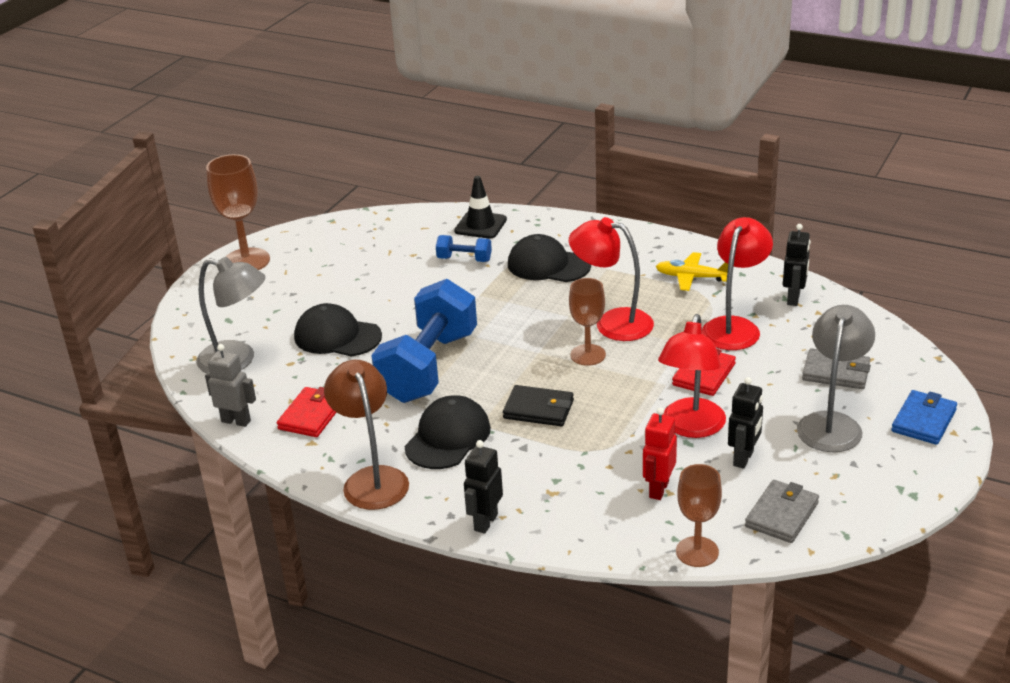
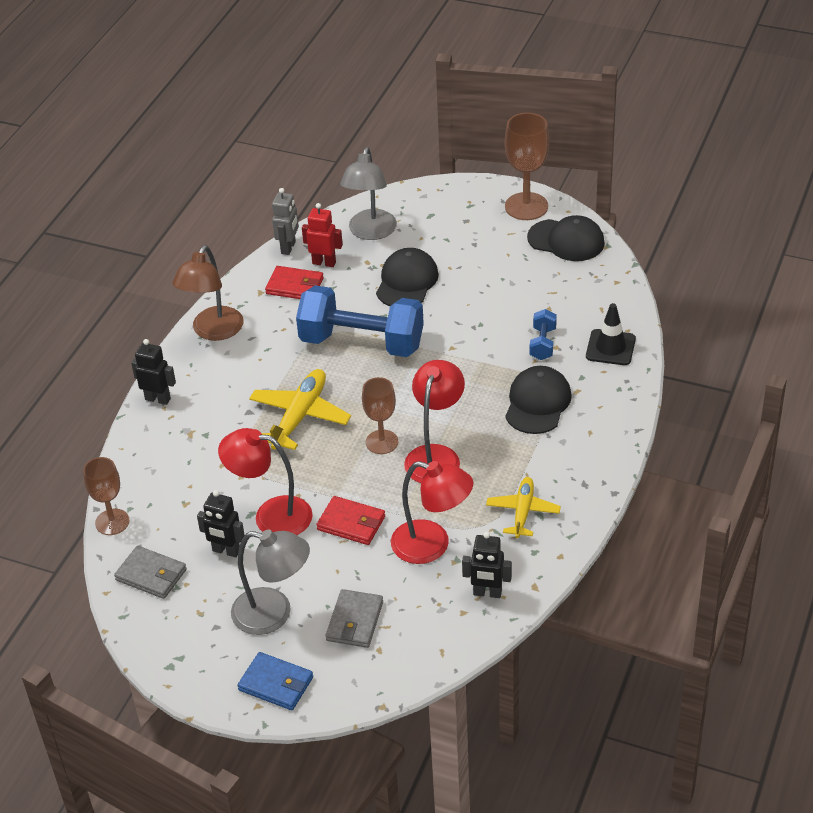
camera: 85 degrees right, 10 degrees up
brown lamp [324,360,409,510] -> brown lamp turned 135 degrees clockwise [172,245,243,341]
black cap [404,395,491,469] -> black cap moved to [527,215,605,261]
black wallet [503,385,574,426] -> yellow plane [249,369,351,450]
red robot [643,407,677,500] -> red robot moved to [302,203,343,267]

